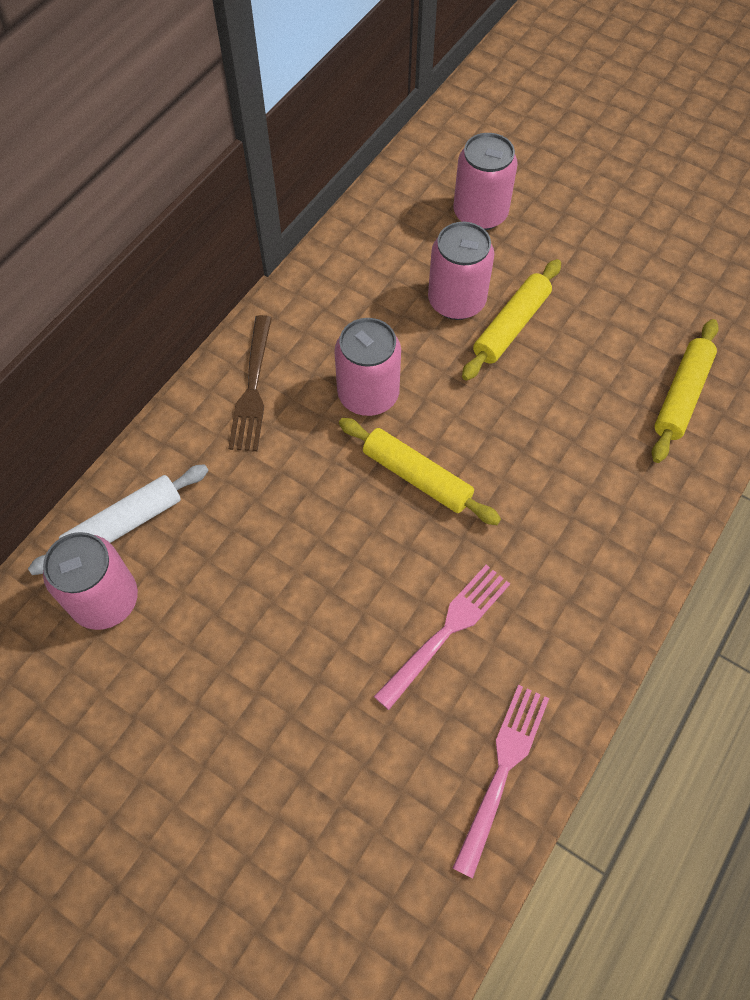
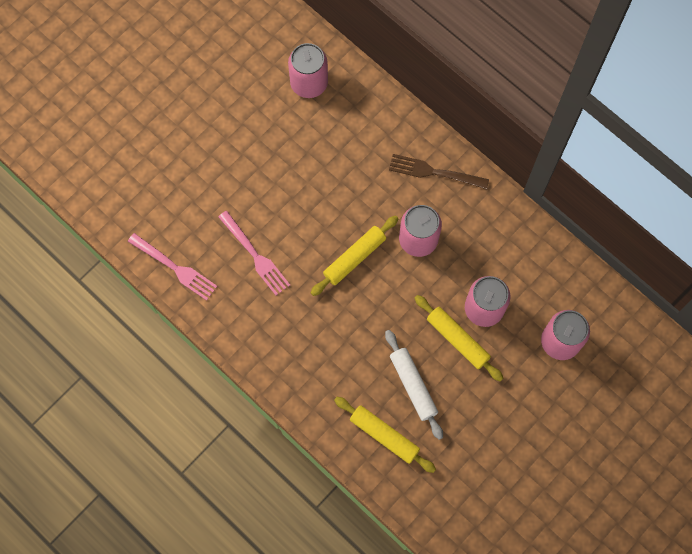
camera: 100 degrees right, 10 degrees up
white rolling pin [28,464,209,575] -> white rolling pin moved to [385,330,443,440]

